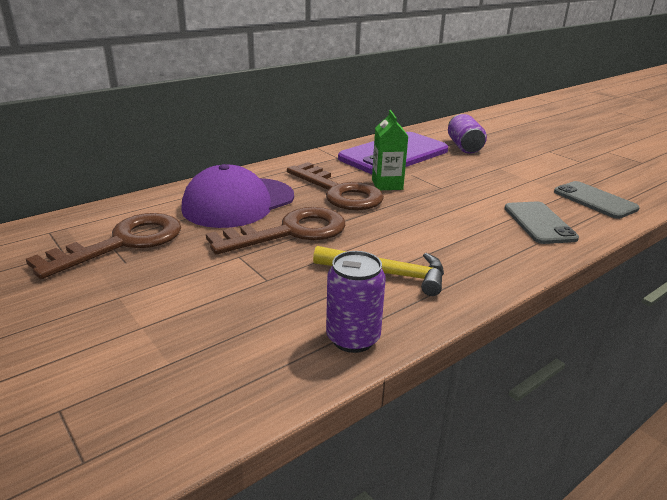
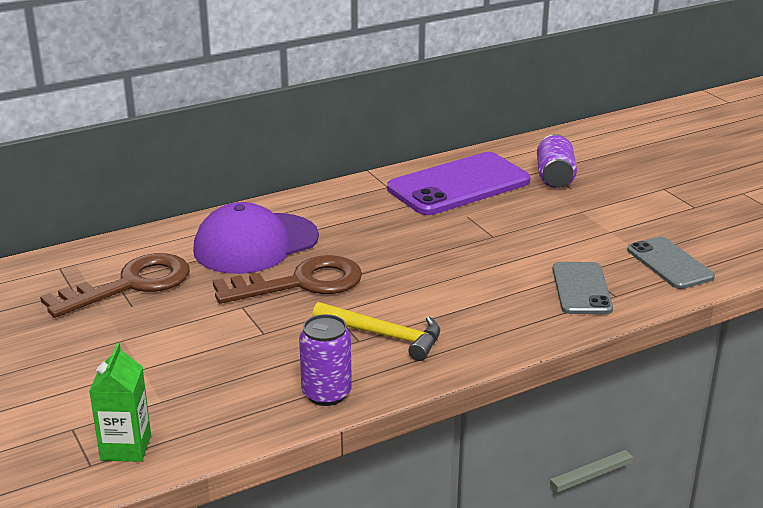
camera: 10 degrees right, 0 degrees up
brown key [287,162,384,210] -> none
green carton [372,110,409,190] -> green carton moved to [89,343,151,462]

